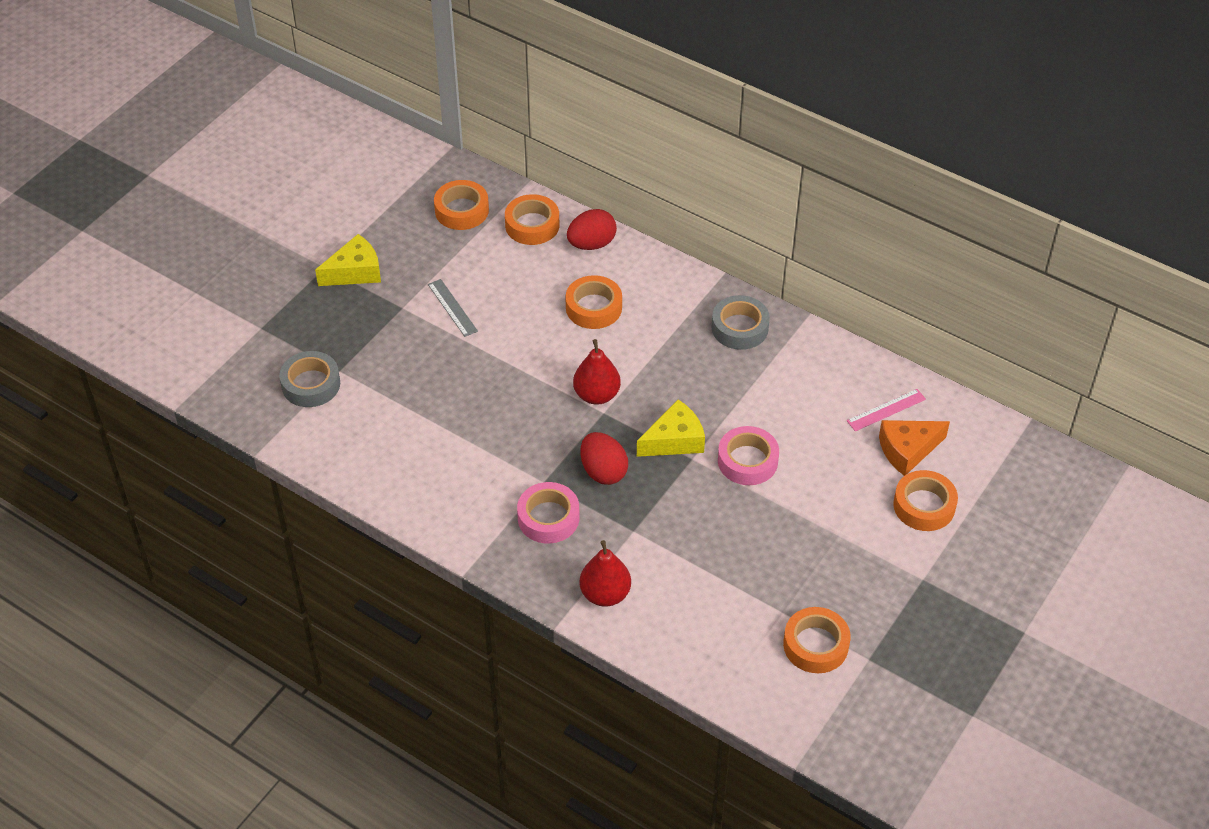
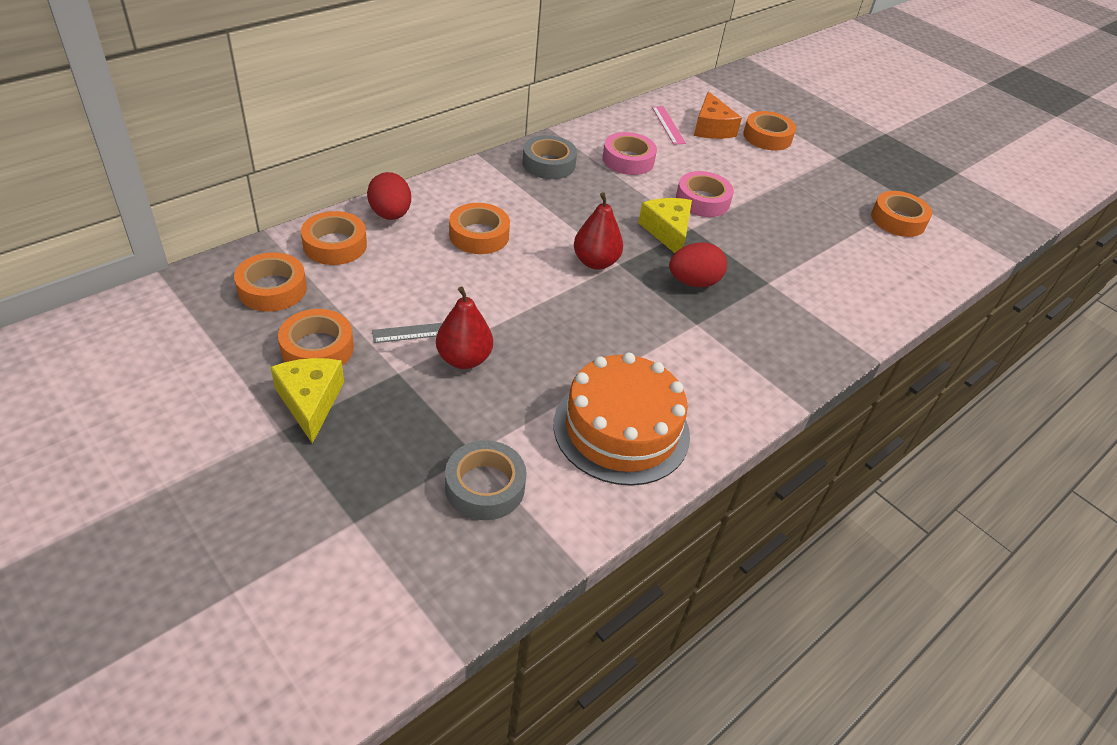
camera: 80 degrees left, 5 degrees down
pink tape [517,482,579,543] -> pink tape moved to [603,132,657,175]
red pear [579,540,631,607] -> red pear moved to [436,287,493,369]
none -> orange tape [278,309,354,365]
none -> orange cake [553,353,690,486]

